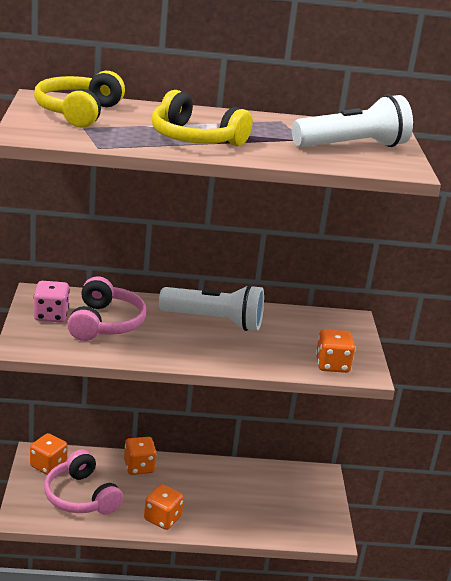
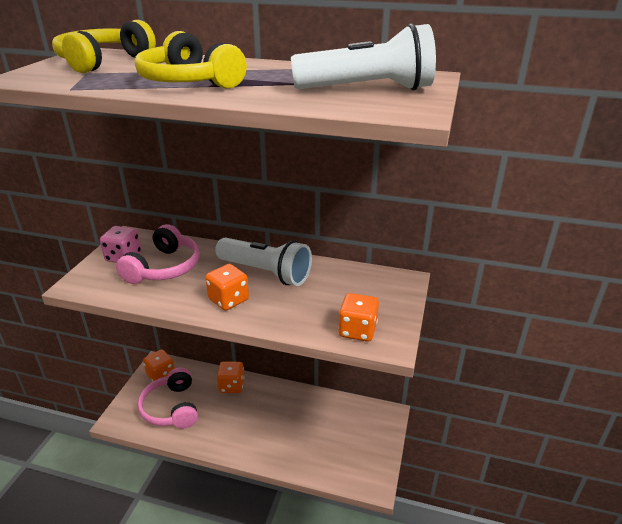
camera: 20 degrees right, 5 degrees up
orange dice [144,484,184,530] -> orange dice moved to [205,264,249,311]

